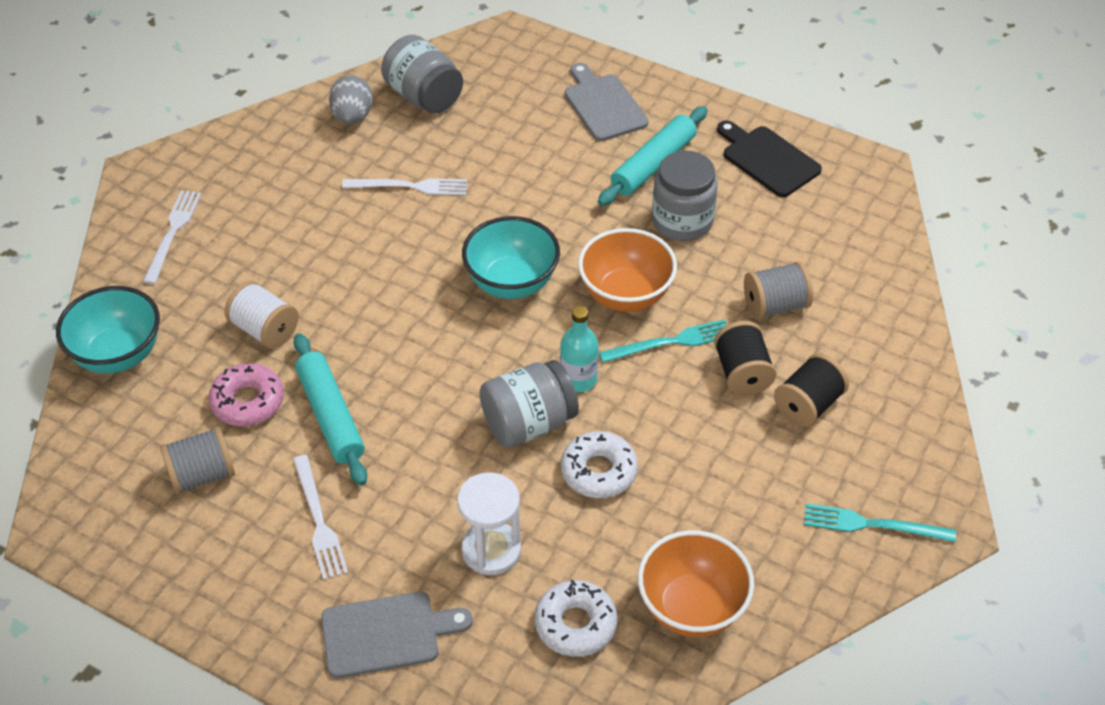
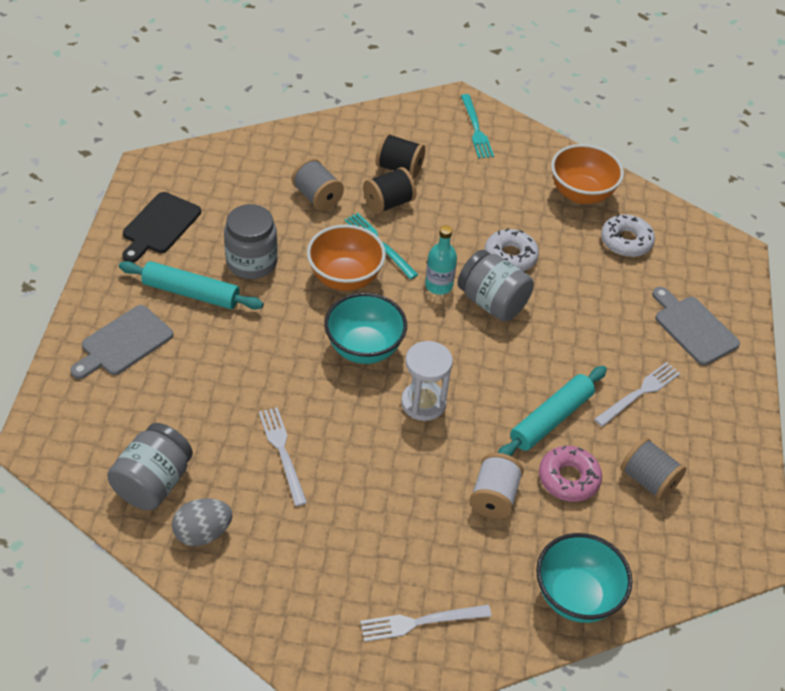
camera: 115 degrees left, 0 degrees up
white hourglass [457,472,521,575] -> white hourglass moved to [401,341,453,421]

